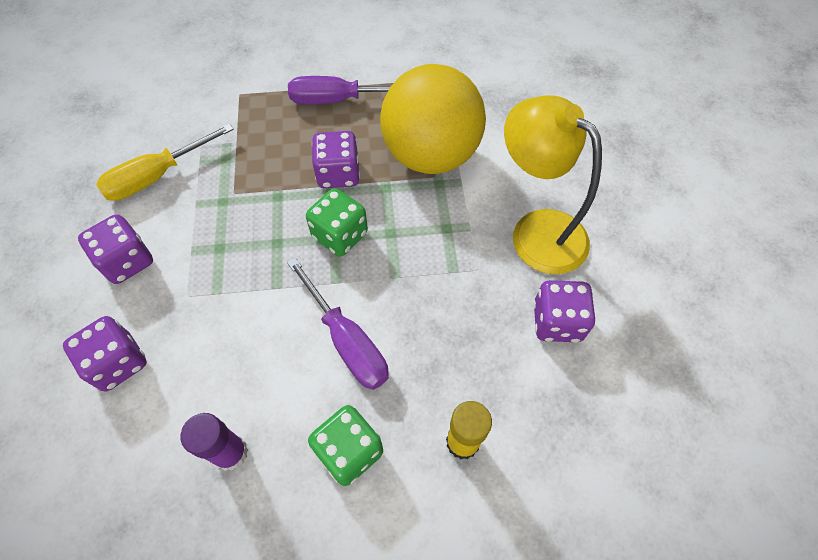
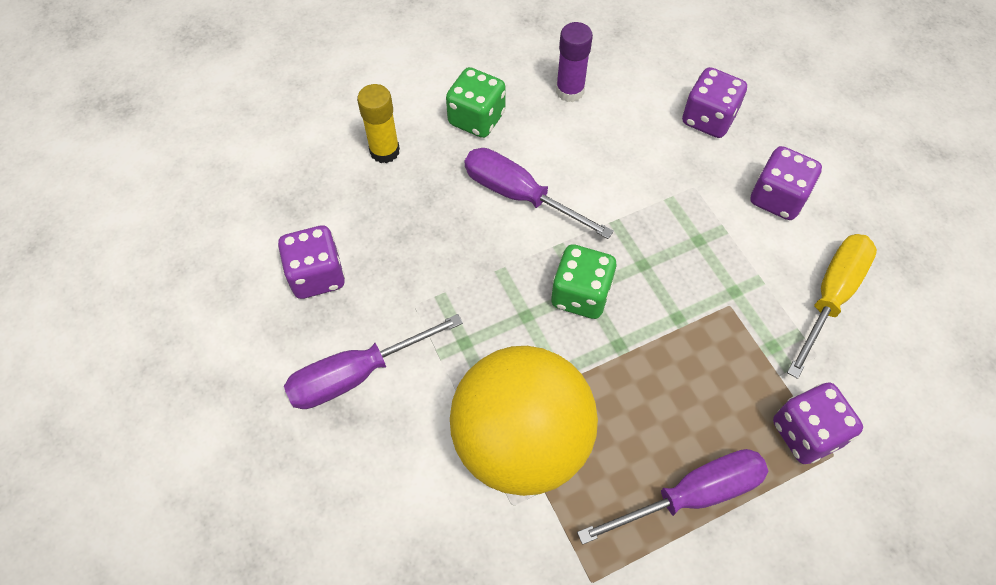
camera: 160 degrees right, 0 degrees up
purple dice [312,131,360,188] -> purple dice moved to [773,382,863,464]
yellow lamp [504,95,602,274] -> purple screwdriver [284,314,463,409]

